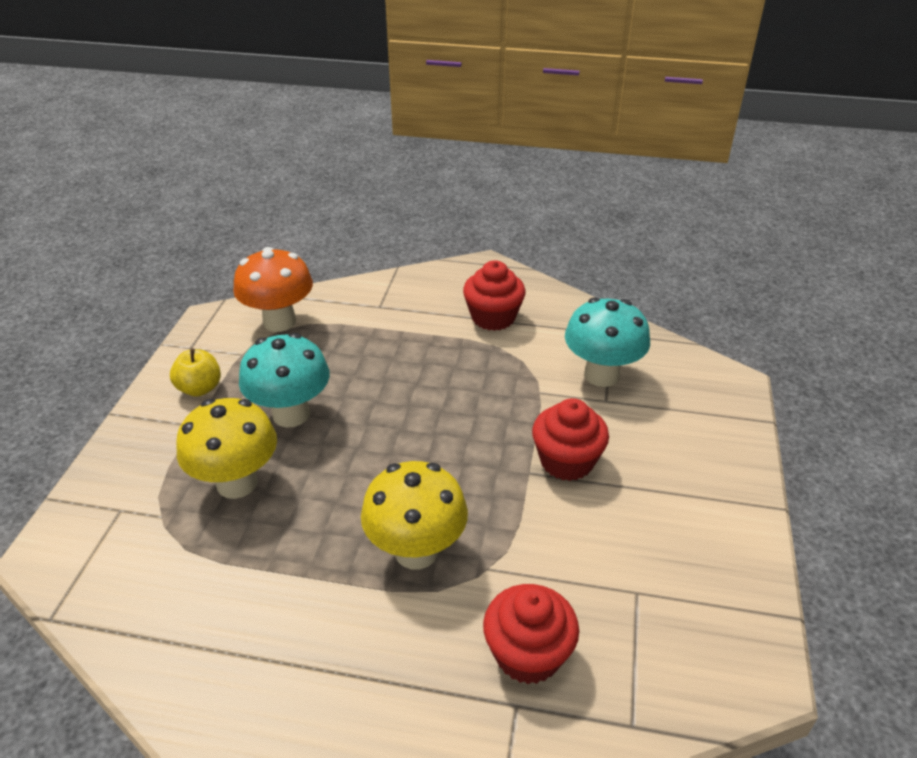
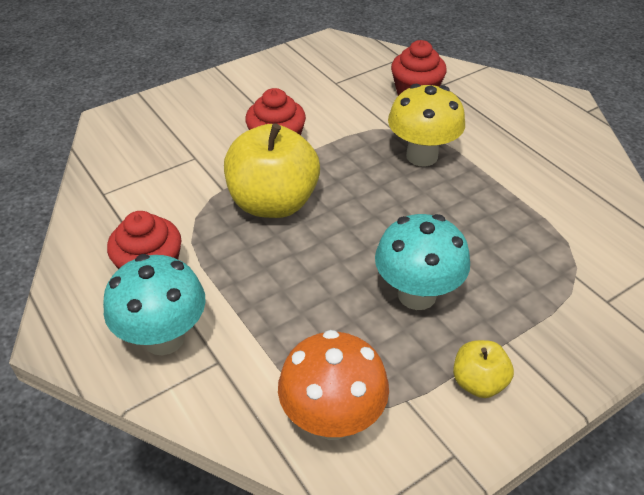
camera: 135 degrees left, 5 degrees up
yellow mushroom [176,398,277,499] -> none
turquoise mushroom [565,297,650,387] -> turquoise mushroom moved to [103,254,206,355]
none -> yellow apple [224,123,320,218]

